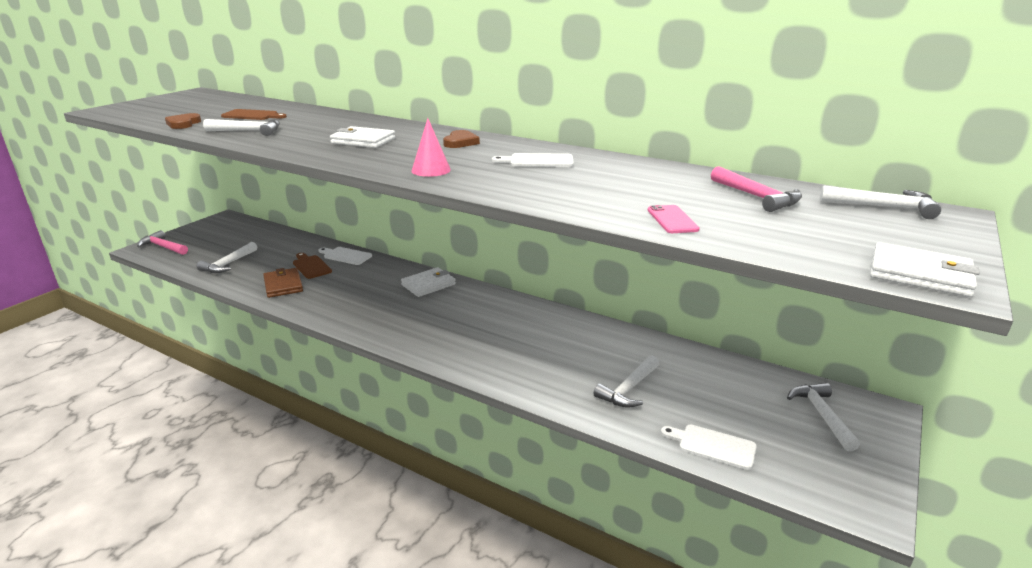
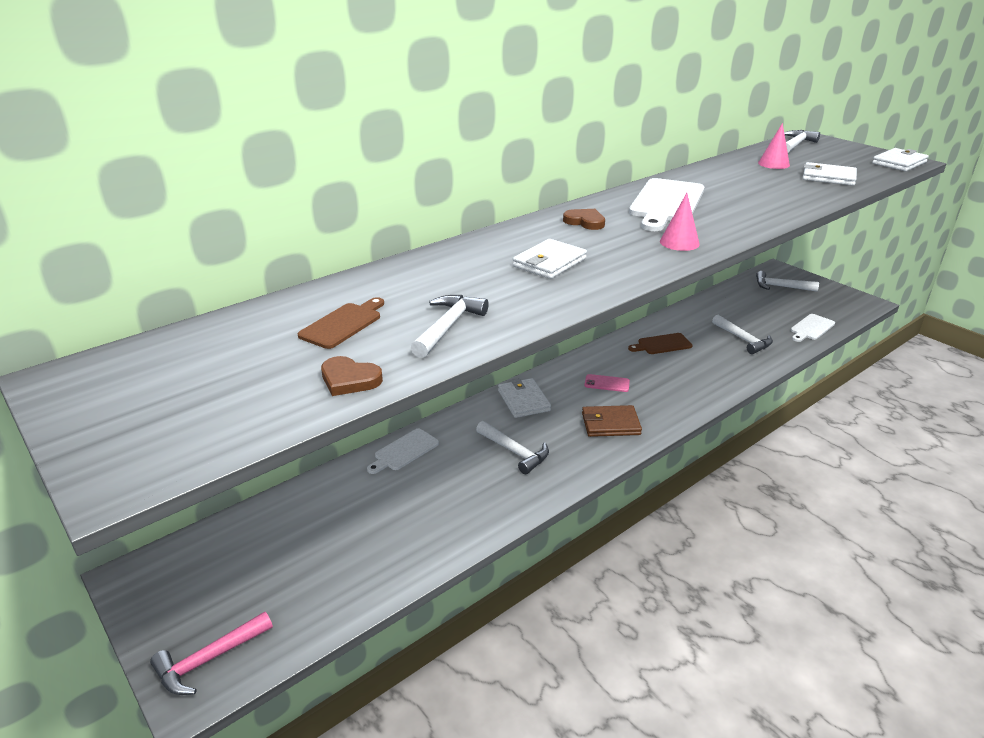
camera: 70 degrees left, 5 degrees up
white hammer [197,242,257,273] -> white hammer moved to [476,421,549,474]
brown wallet [263,268,303,298] -> brown wallet moved to [582,405,642,437]
brown cutting board [293,253,332,279] -> brown cutting board moved to [628,333,693,354]
white cutting board [492,153,574,167] -> white cutting board [629,178,704,231], size x1.81
pink phone [648,205,700,233] -> pink phone moved to [584,374,630,392]
pink hammer [711,166,802,212] -> pink cone [758,123,790,169]
none -> white wallet [803,162,857,186]

